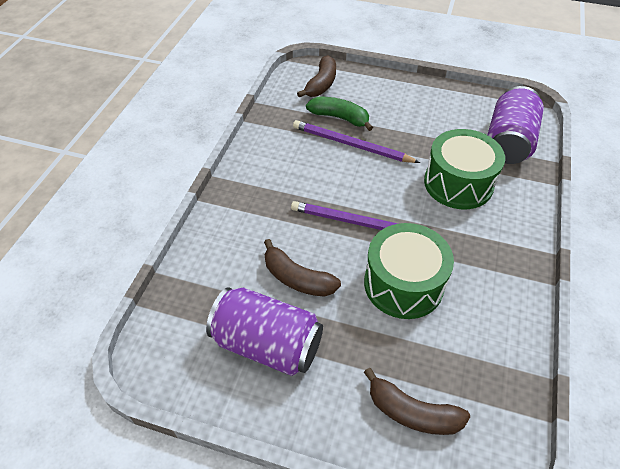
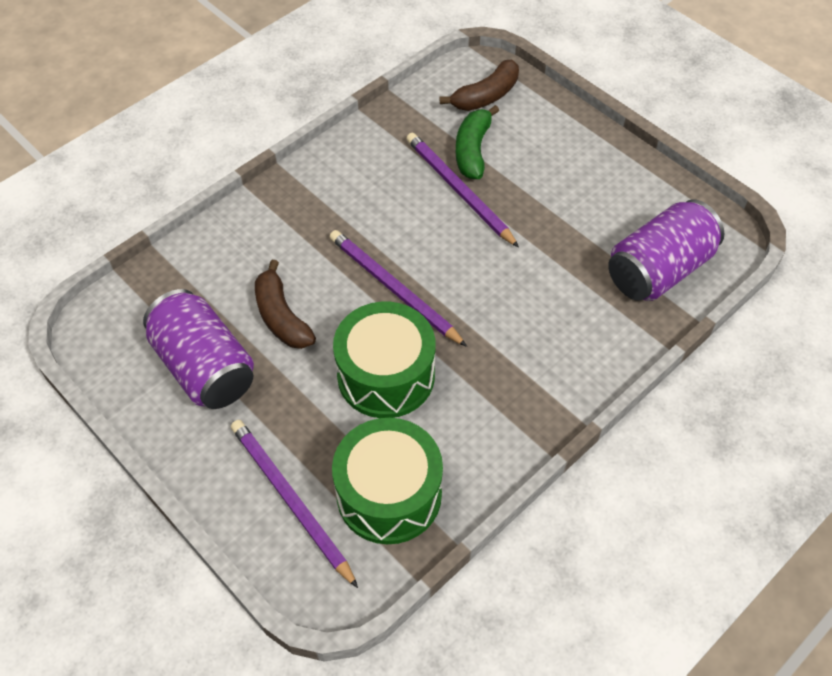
camera: 30 degrees right, 5 degrees up
green banana [306,97,373,131] -> green banana turned 135 degrees counterclockwise [456,105,499,179]
brown banana [364,368,470,435] -> purple pencil [231,420,358,588]
green drum [424,129,505,209] -> green drum moved to [332,418,443,544]

